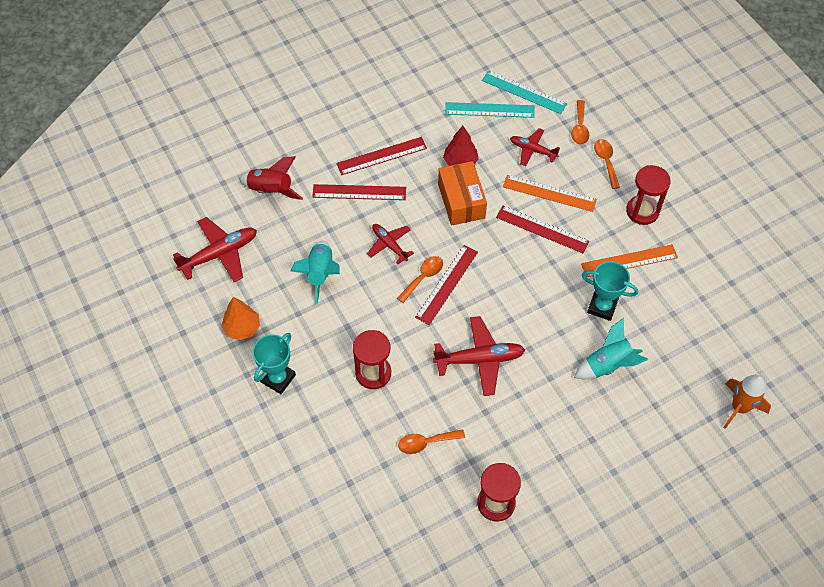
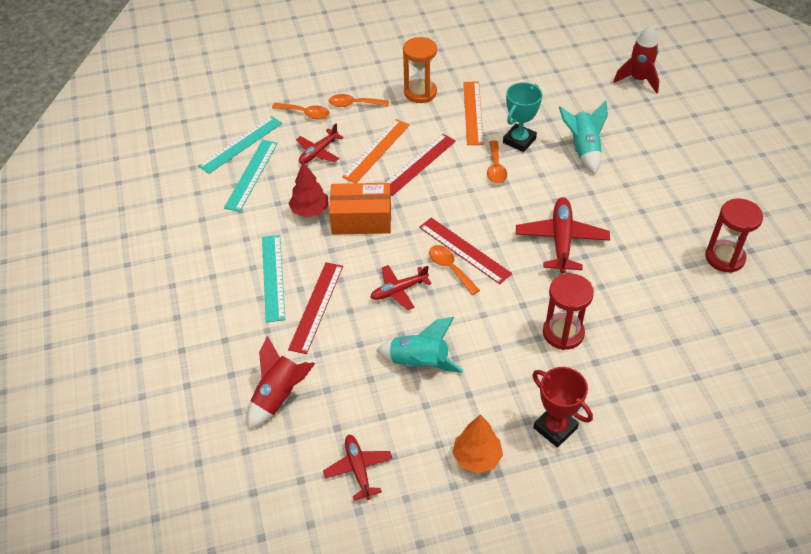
camera: 75 degrees left, 10 degrees down
red plane [173,217,257,282] -> red plane [323,435,393,501], size x0.62
turquoise trophy [253,333,296,394] -> red trophy [532,367,593,448]
red ruler [336,137,427,175] -> turquoise ruler [262,235,285,322]
orange spoon [398,429,465,454] -> orange spoon moved to [487,140,507,184]
red hourglass [626,165,671,225] -> orange hourglass [403,37,437,103]
orange rocket [723,375,771,429] -> red rocket [613,25,659,94]

